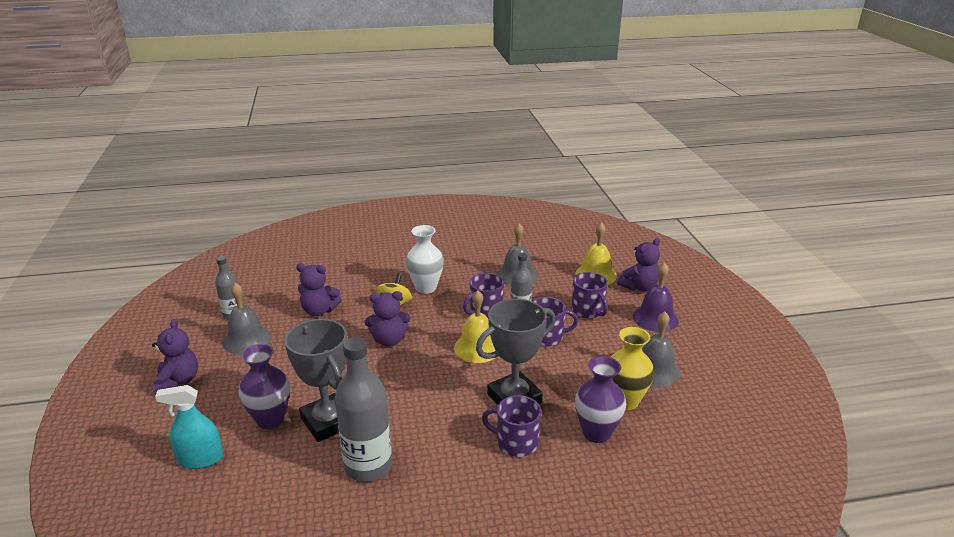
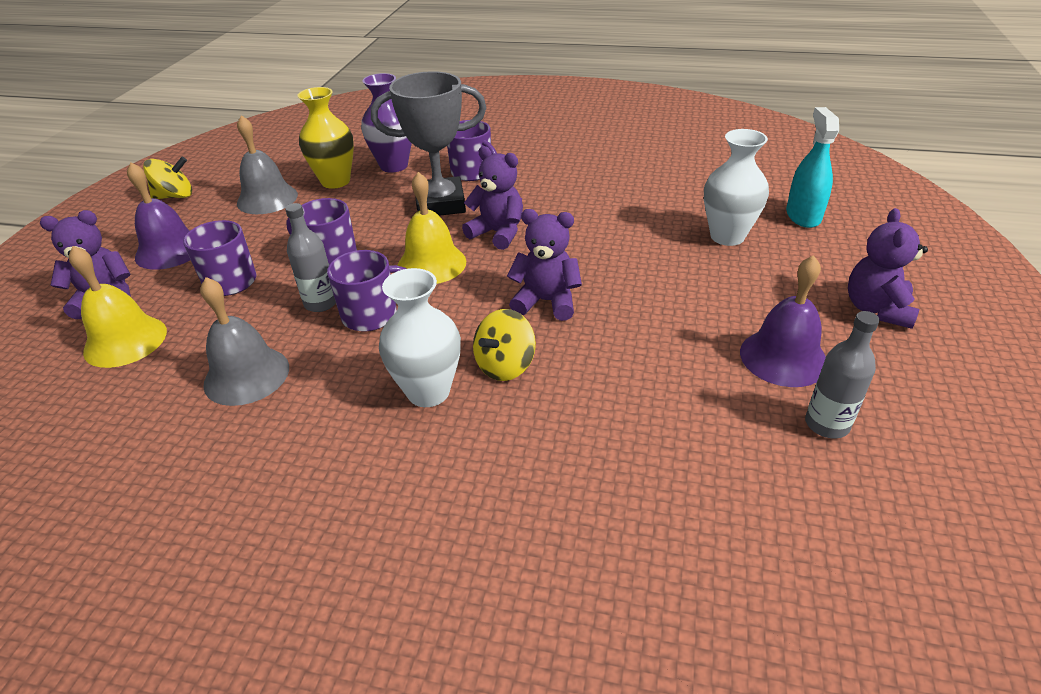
camera: 155 degrees left, 10 degrees up
turquoise spray bottle [155,385,223,469] -> turquoise spray bottle turned 105 degrees counterclockwise [786,107,839,228]
grey bell [223,283,271,355] -> purple bell [740,255,826,387]
purple vase [239,344,290,429] -> white vase [704,129,769,246]
grey trophy [284,319,347,442] -> none
purple teddy bear [296,263,341,316] -> purple teddy bear moved to [462,146,523,250]
grey bottle [335,337,392,482] -> none
none -> yellow spinning top [143,157,192,199]

